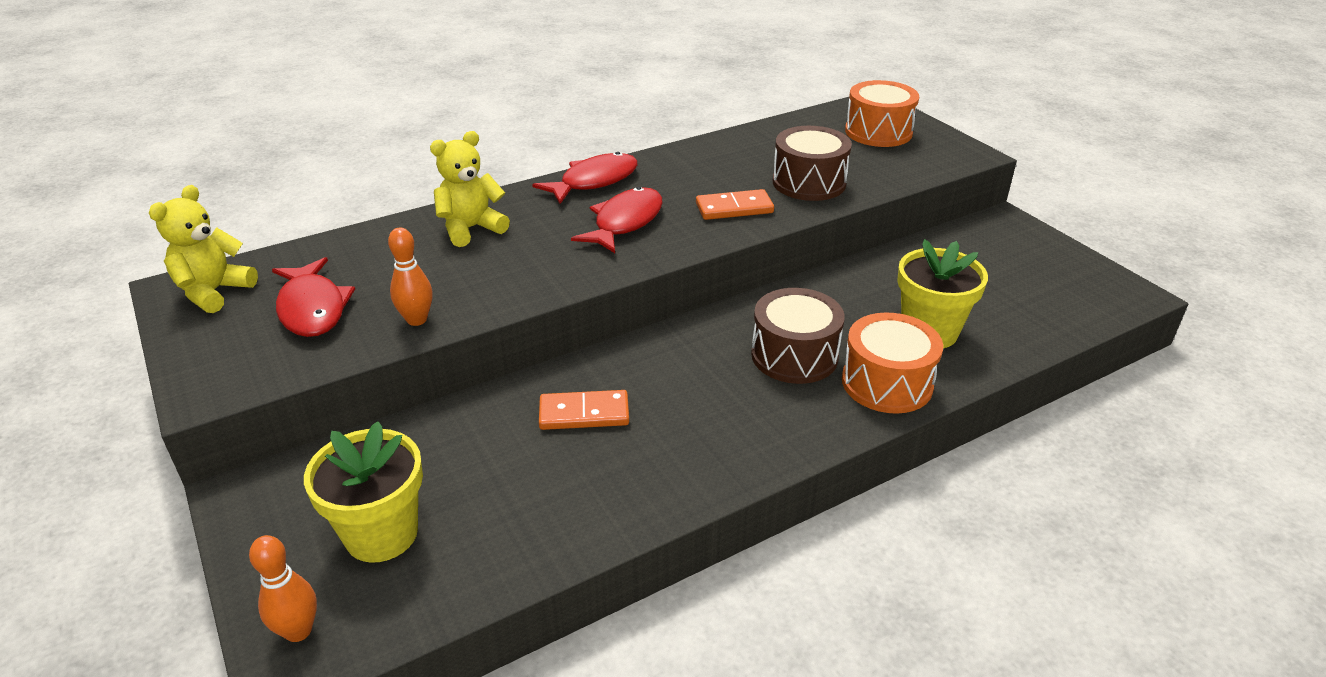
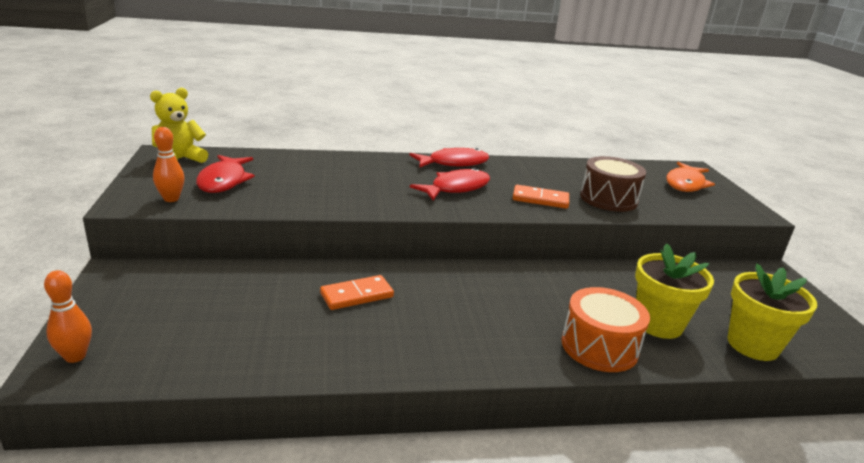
camera: 20 degrees right, 10 degrees down
yellow flower pot [304,421,423,563] -> yellow flower pot moved to [727,263,817,361]
orange bowling pin [388,228,433,326] -> orange bowling pin moved to [153,127,185,202]
yellow teddy bear [430,131,510,247] -> none
orange domino [539,390,629,430] -> orange domino turned 45 degrees counterclockwise [320,275,394,310]
brown drum [751,288,845,384] -> none
orange drum [845,80,919,147] -> orange fish [666,162,715,192]

